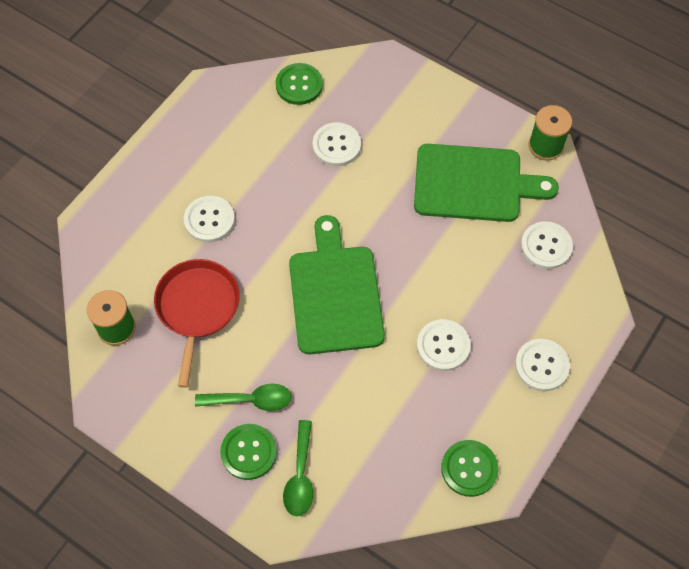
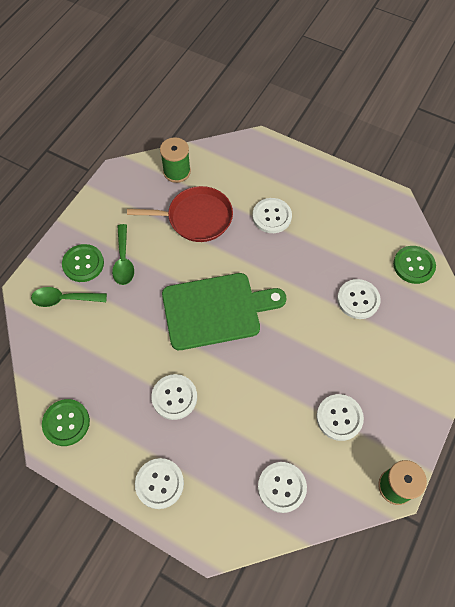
camera: 85 degrees right, 0 degrees up
green cutting board [414,144,559,222] -> white button [316,394,364,441]

